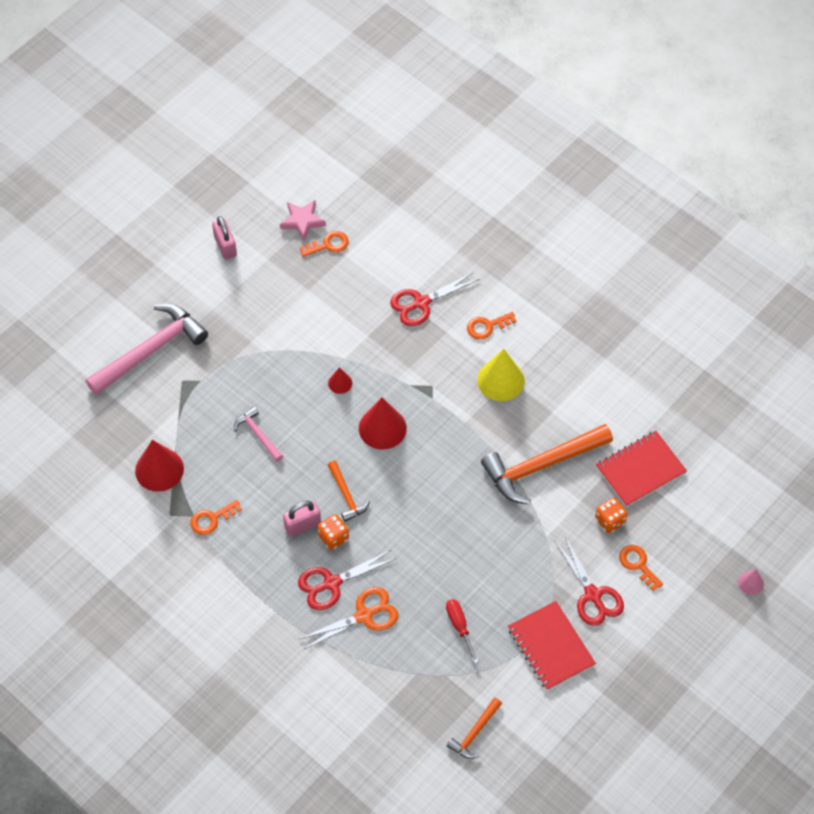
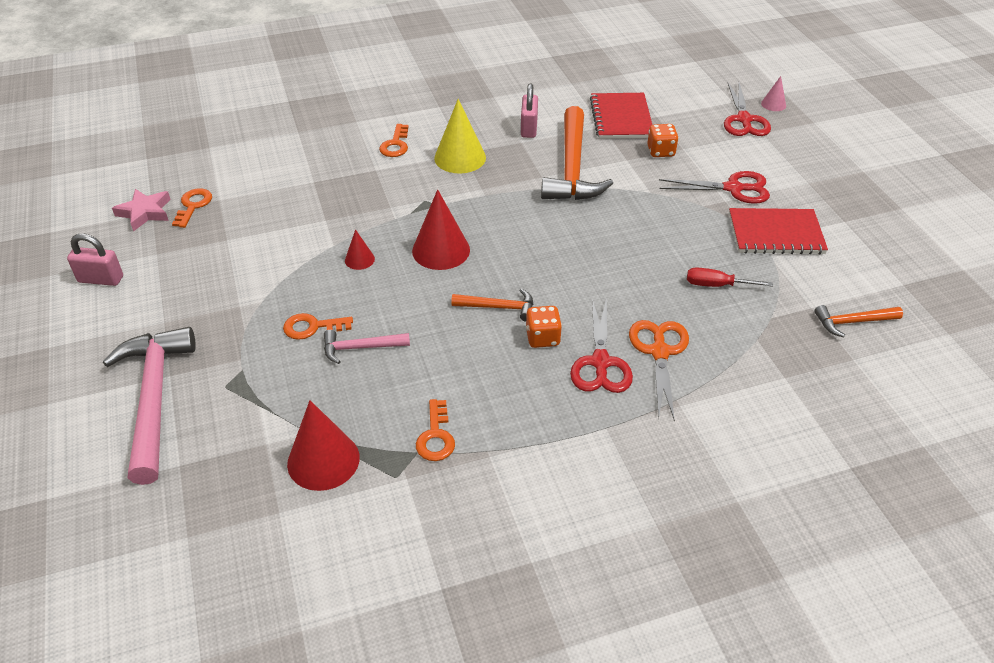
camera: 60 degrees left, 15 degrees down
pink padlock [283,501,321,537] -> pink padlock moved to [521,83,538,138]
red scissors [390,272,480,326] -> red scissors moved to [724,83,771,136]
orange hammer [447,698,502,759] -> orange hammer turned 105 degrees clockwise [814,305,903,338]
orange key [619,545,663,591] -> orange key moved to [283,313,353,340]

